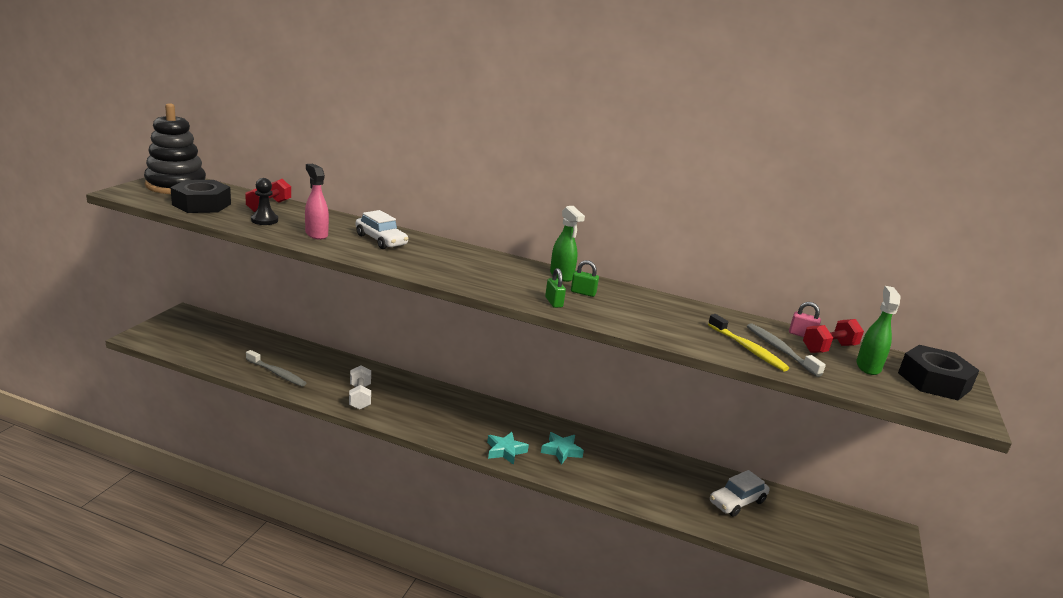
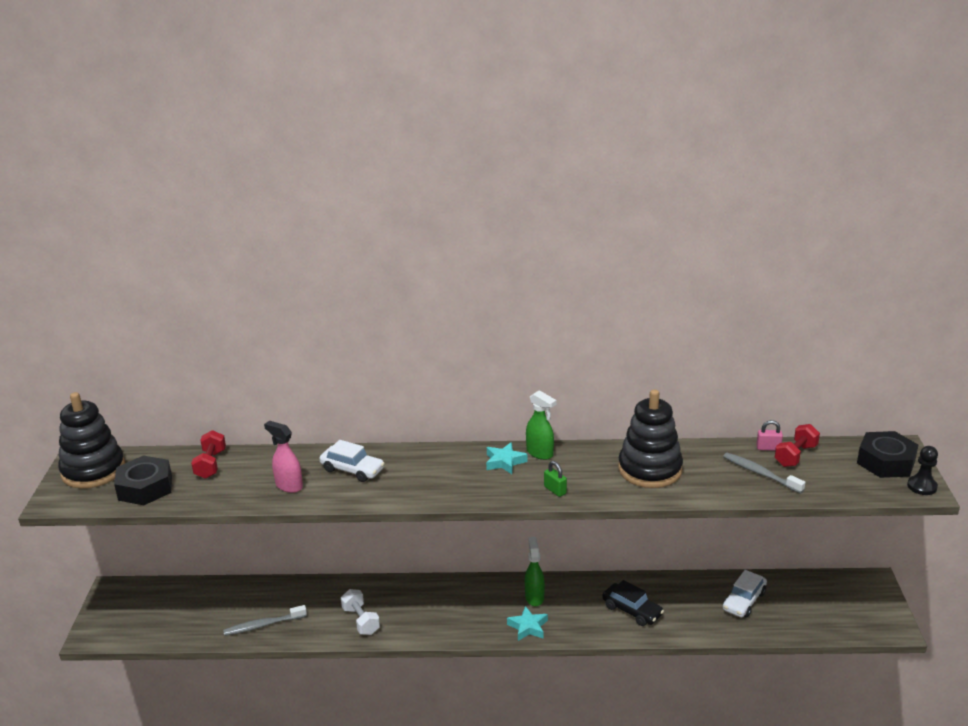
camera: 15 degrees left, 5 degrees up
grey toothbrush [246,350,306,387] -> grey toothbrush turned 150 degrees clockwise [223,605,307,636]
black pawn [251,178,278,225] -> black pawn moved to [907,446,938,495]
turquoise star [541,432,584,465] -> turquoise star moved to [486,442,527,474]
green padlock [571,260,599,297] -> none
yellow toothbrush [708,314,789,372] -> none
green spray bottle [856,286,901,375] -> green spray bottle moved to [525,537,545,606]
none -> black car [603,580,664,626]
none -> black stacking toy [618,389,683,488]

